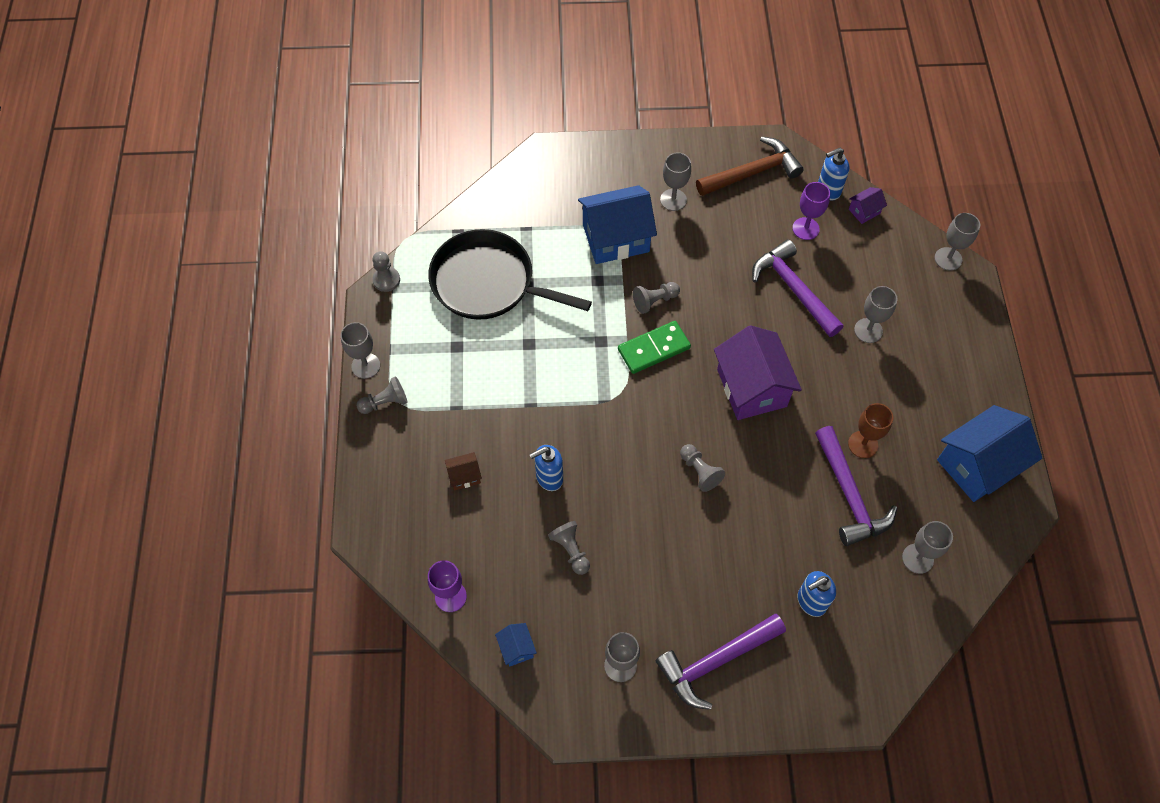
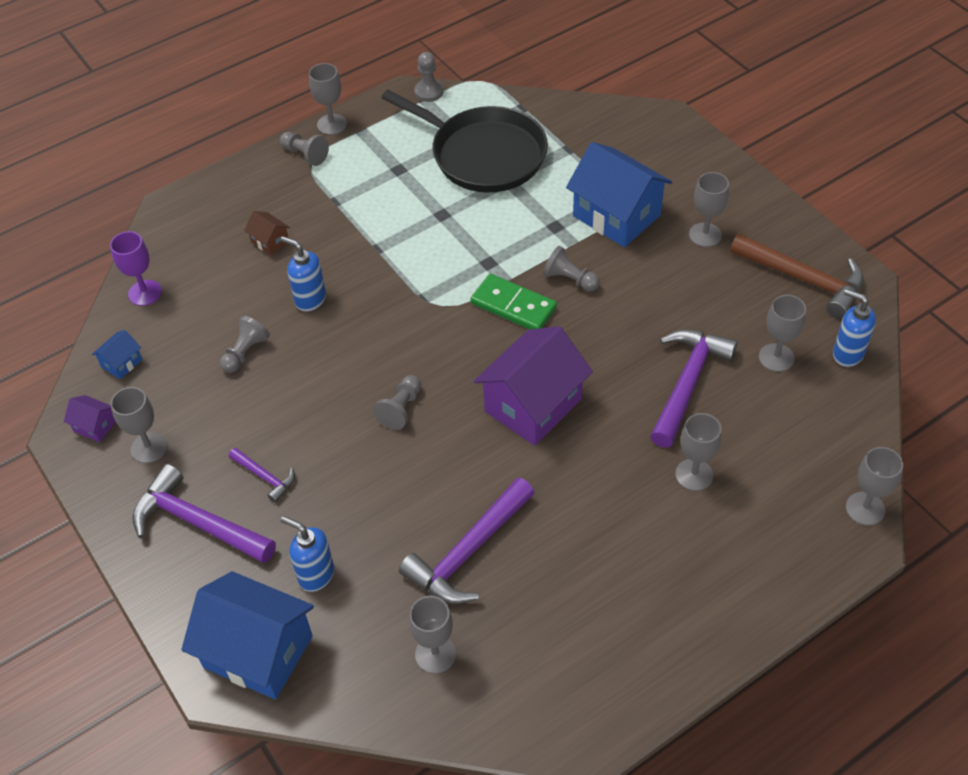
camera: 60 degrees right, 10 degrees down
black pan [428,229,592,320] -> black pan turned 135 degrees clockwise [381,90,548,193]
purple goblet [792,182,830,240] -> grey goblet [759,295,806,372]
brown goblet [848,403,893,458] -> none
purple house [849,187,887,224] -> purple house moved to [64,395,116,442]
blue house [937,405,1042,502] -> blue house moved to [181,571,314,700]
none -> purple hammer [229,448,295,503]

